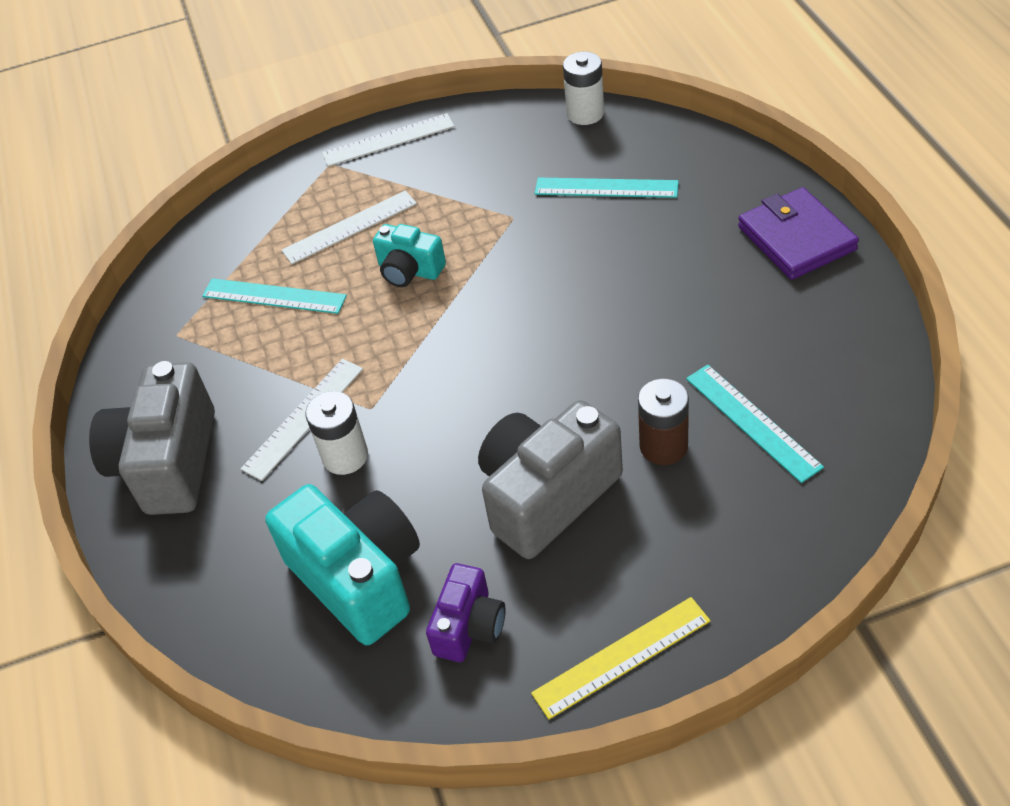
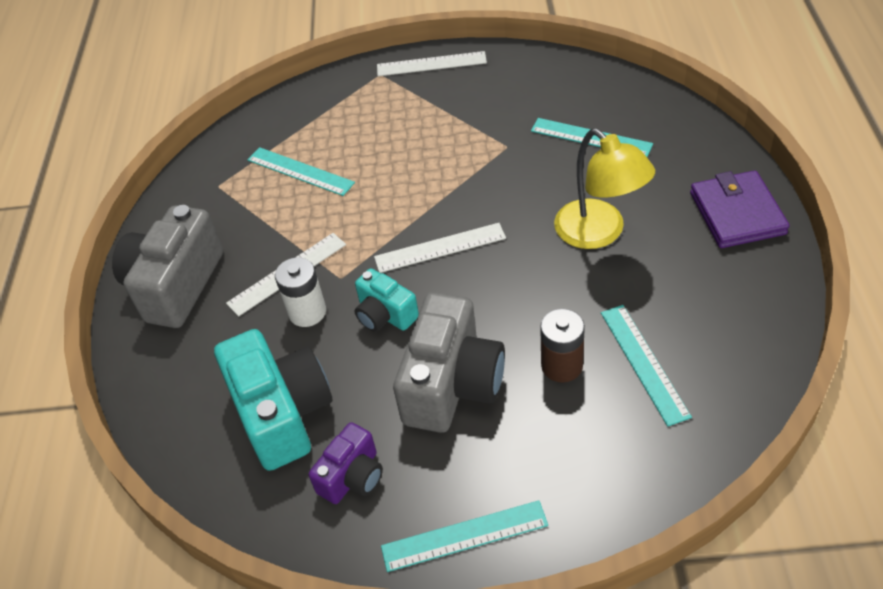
camera: 15 degrees right, 0 degrees up
white ruler [281,190,417,264] -> white ruler moved to [374,223,506,273]
turquoise camera [373,224,446,287] -> turquoise camera moved to [355,268,419,332]
grey camera [478,400,623,559] -> grey camera turned 135 degrees clockwise [393,292,505,433]
yellow ruler [531,597,711,719] -> turquoise ruler [381,500,548,572]
white battery [563,51,604,125] -> none
none -> yellow lamp [554,129,655,249]

